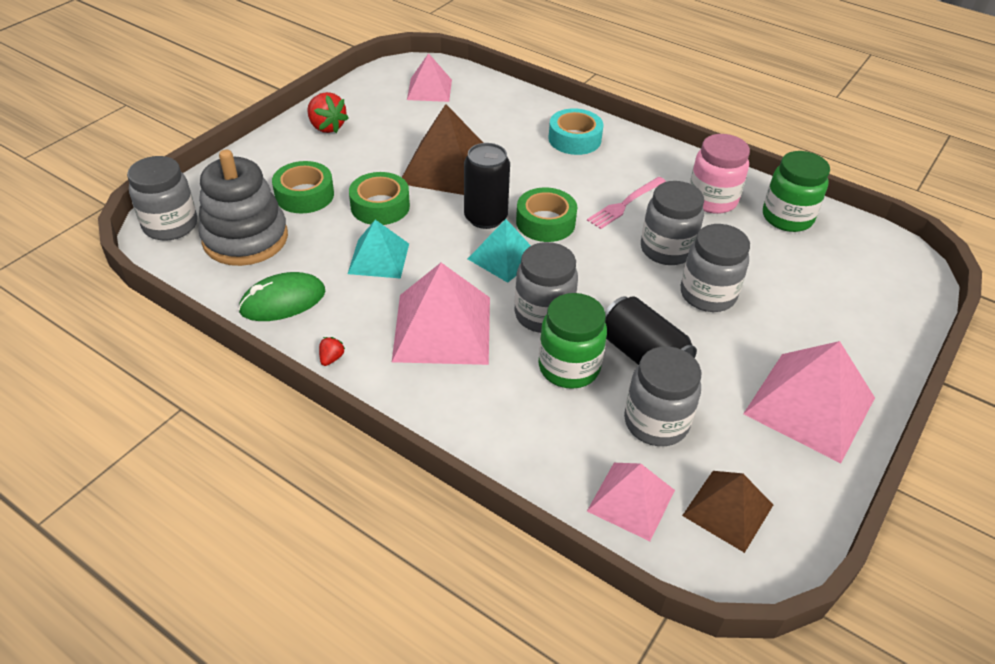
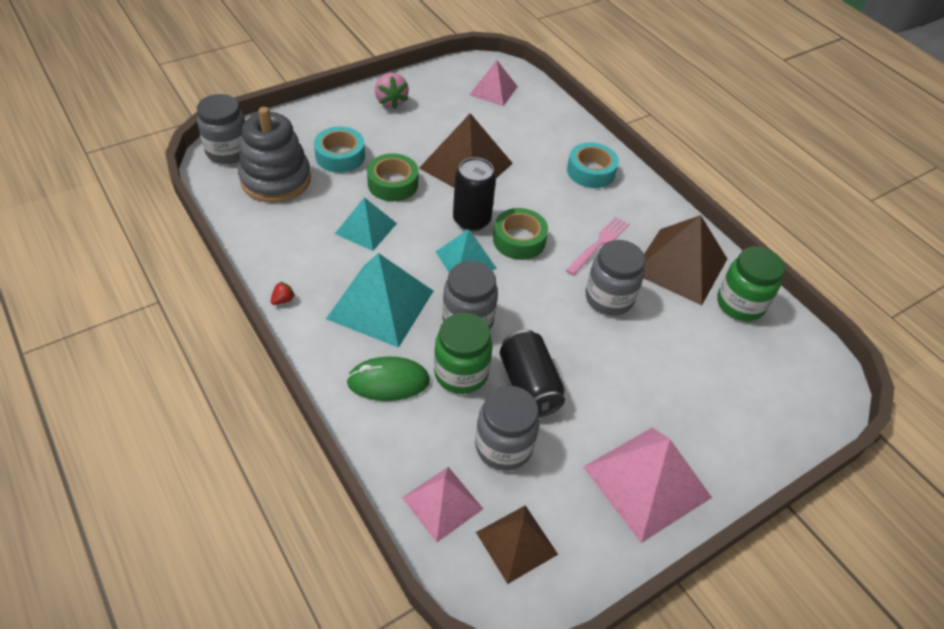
camera: 20 degrees right, 5 degrees up
green mouse [238,272,326,321] -> green mouse moved to [346,356,430,401]
green tape [272,161,334,213] -> turquoise tape [314,127,365,173]
red strawberry [307,92,348,133] -> pink strawberry [375,73,409,109]
pink pyramid [392,263,490,365] -> turquoise pyramid [326,253,433,348]
pink fork [587,177,666,229] -> pink fork turned 150 degrees clockwise [566,217,629,276]
grey jar [681,224,750,312] -> none
pink jar [689,134,750,214] -> brown pyramid [644,215,727,305]

